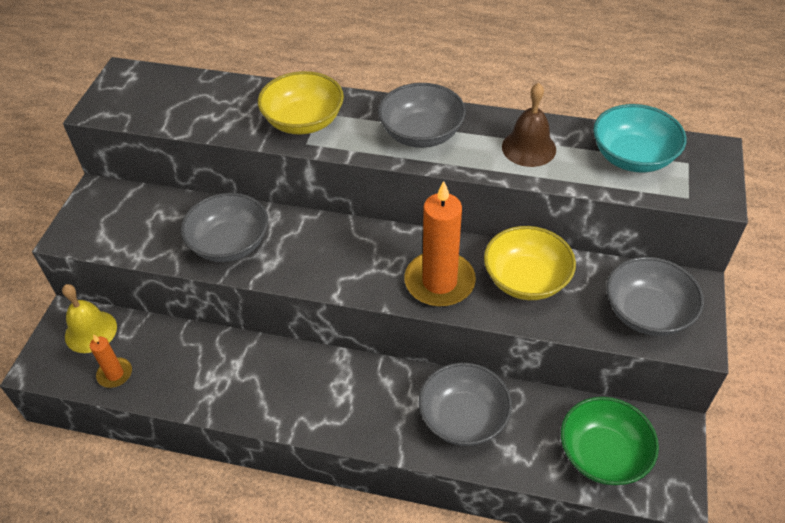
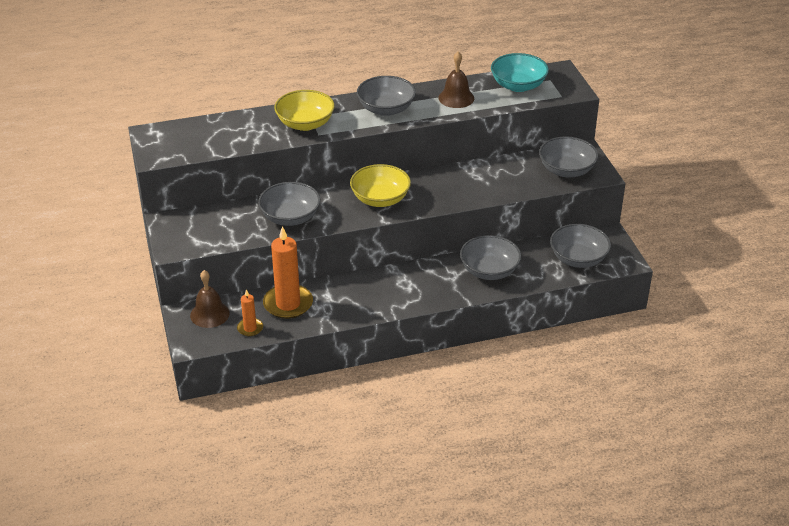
camera: 30 degrees left, 10 degrees down
yellow bell [62,284,117,353] -> brown bell [190,270,230,328]
orange candle [404,181,476,307] -> orange candle moved to [263,226,313,319]
yellow bowl [484,226,576,300] -> yellow bowl moved to [350,164,411,207]
green bowl [561,397,659,485] -> grey bowl [550,224,611,268]

